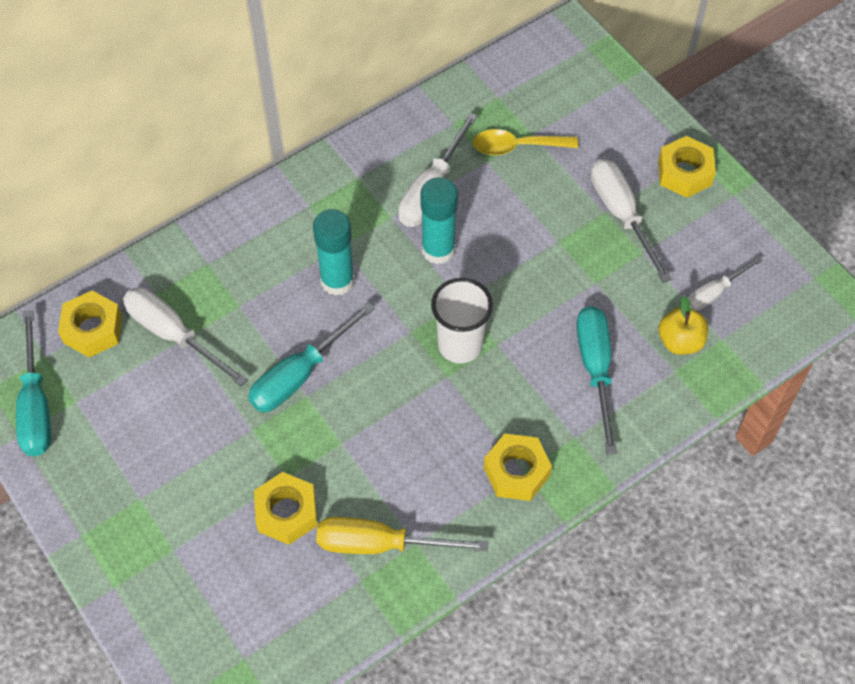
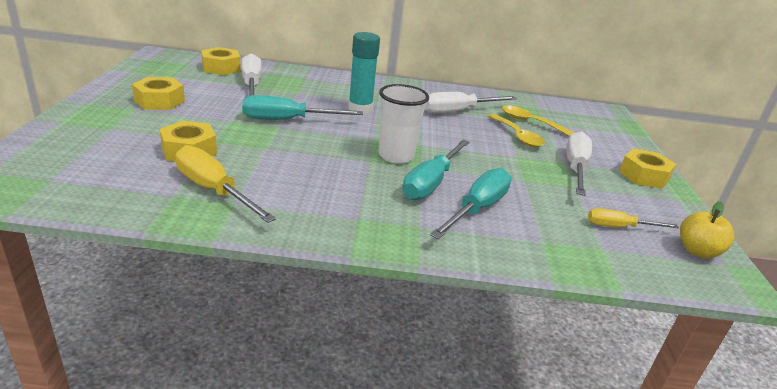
camera: 35 degrees right, 30 degrees down
turquoise screwdriver [16,310,51,456] -> turquoise screwdriver moved to [403,139,469,200]
turquoise glue stick [421,177,458,264] -> none
yellow nut [484,434,552,501] -> yellow nut moved to [132,77,185,110]
yellow apple [658,296,708,355] -> yellow apple moved to [680,202,734,259]
white screwdriver [688,257,763,311] -> yellow screwdriver [588,208,679,228]
none -> yellow spoon [487,114,545,147]

